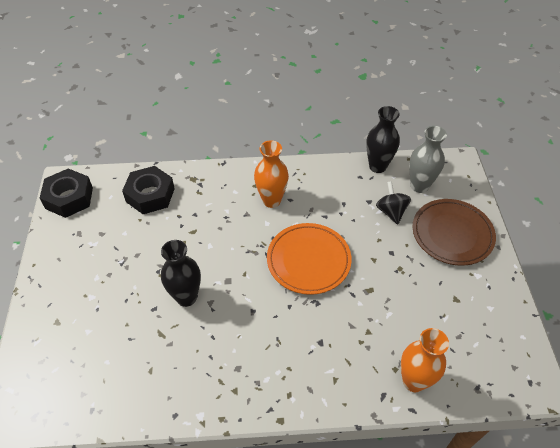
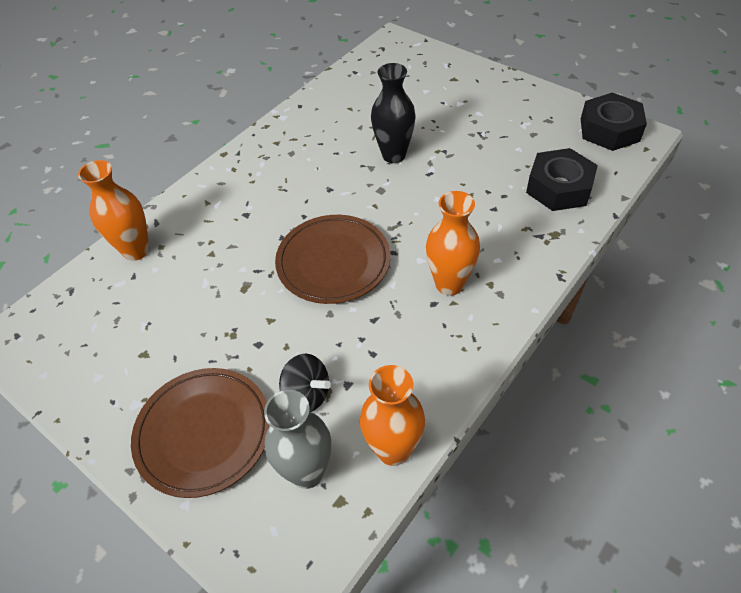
camera: 135 degrees right, 0 degrees up
orange plate [267,223,352,295] -> brown plate [275,215,390,304]
black vase [366,106,400,173] -> orange vase [360,365,425,466]

